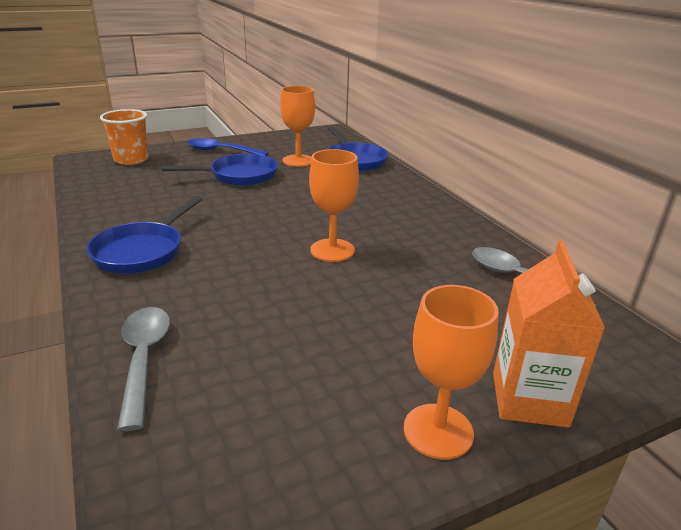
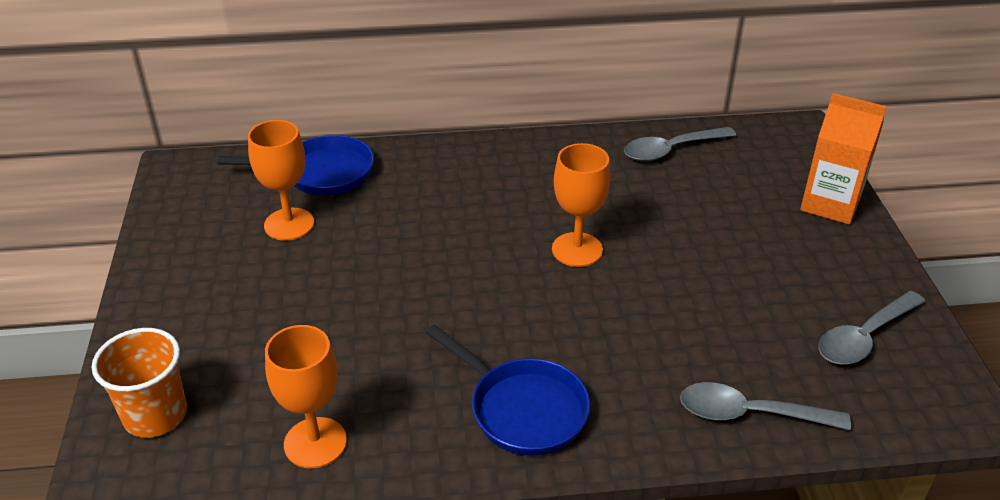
camera: 70 degrees left, 10 degrees up
blue pan [161,154,278,186] -> none
blue spoon [187,138,269,156] -> none
orange goblet [404,285,499,460] -> orange goblet moved to [265,325,347,469]
none -> grey spoon [818,291,925,365]

